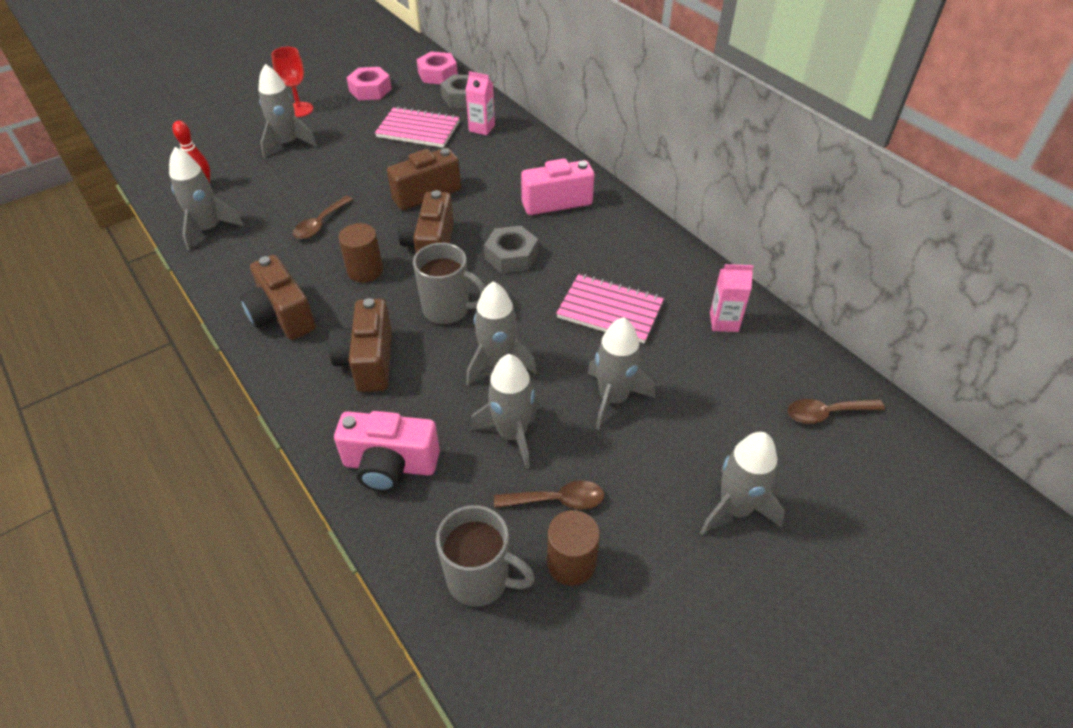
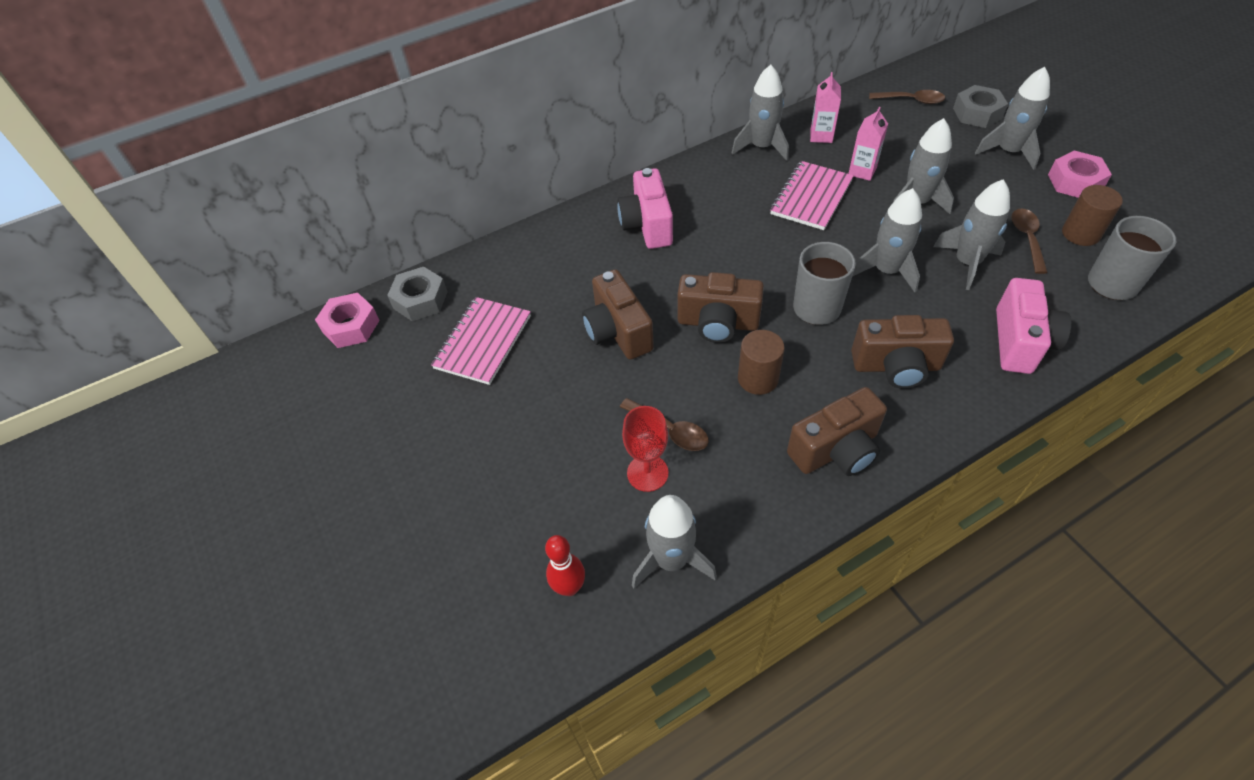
camera: 80 degrees left, 5 degrees up
grey rocket [258,64,317,158] -> grey rocket moved to [731,65,789,161]
red goblet [272,47,313,117] -> red goblet moved to [622,406,668,492]
pink nut [346,67,392,100] -> pink nut moved to [1048,150,1112,198]
pink carton [466,71,495,135] -> pink carton moved to [848,107,888,181]
grey nut [484,226,538,273] -> grey nut moved to [953,85,1008,128]
brown spoon [788,399,885,424] -> brown spoon turned 75 degrees counterclockwise [869,90,945,104]

